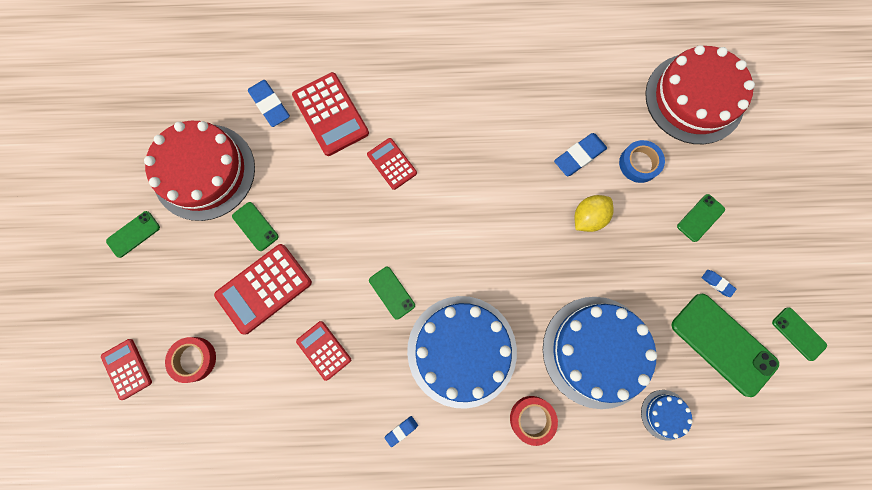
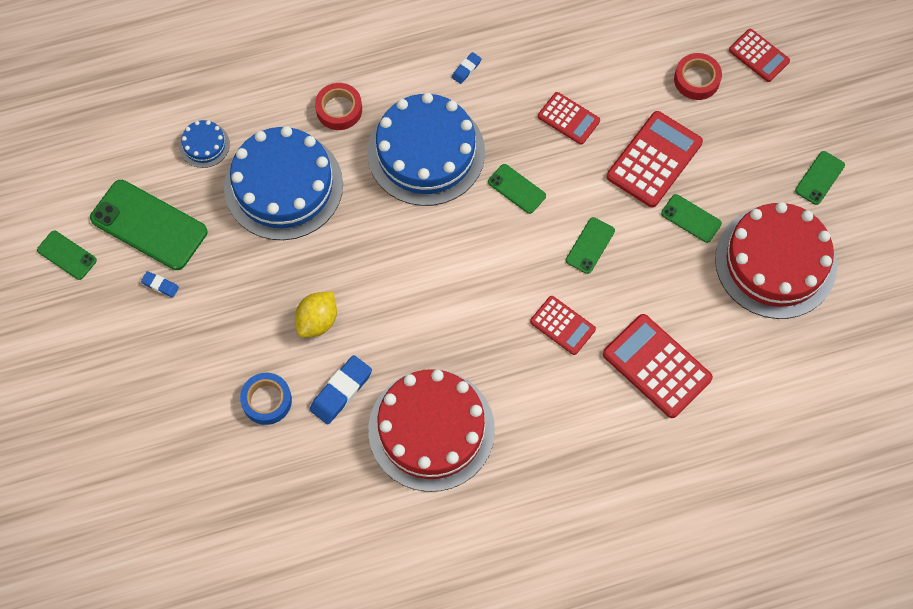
camera: 165 degrees right, 10 degrees down
blue eraser [248,80,290,127] -> none
red cake [645,45,755,144] -> red cake moved to [368,369,495,492]
green phone [677,194,725,242] -> green phone moved to [566,217,615,274]

